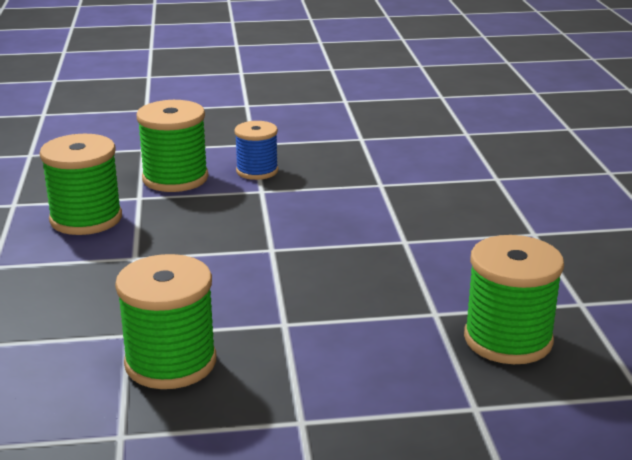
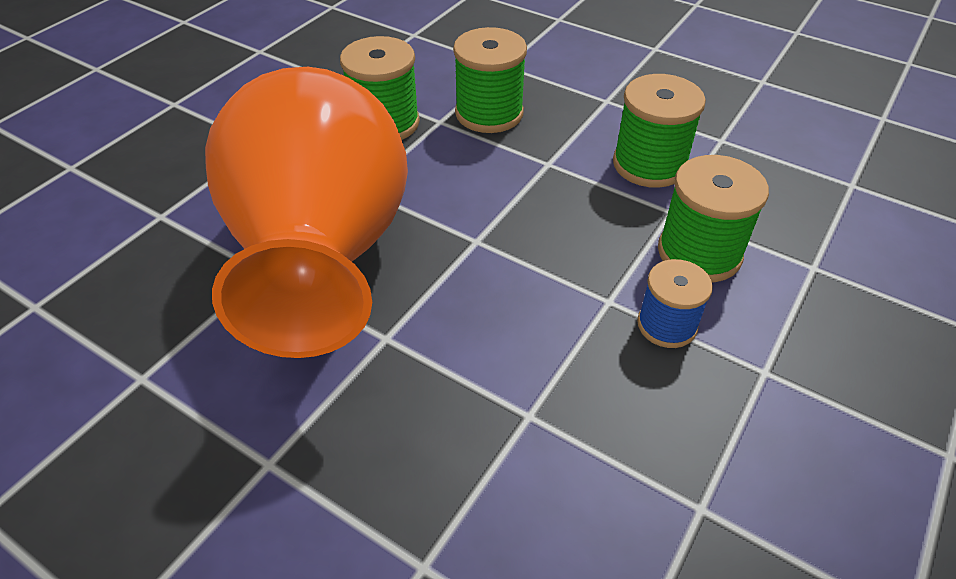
camera: 130 degrees right, 20 degrees up
green spool [464,235,564,364] -> green spool moved to [453,27,527,133]
none -> orange vase [205,67,408,358]

